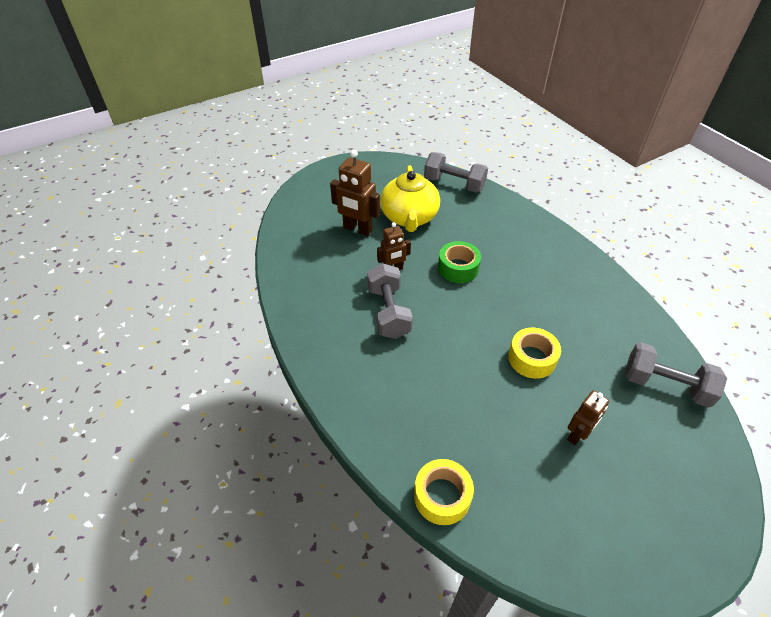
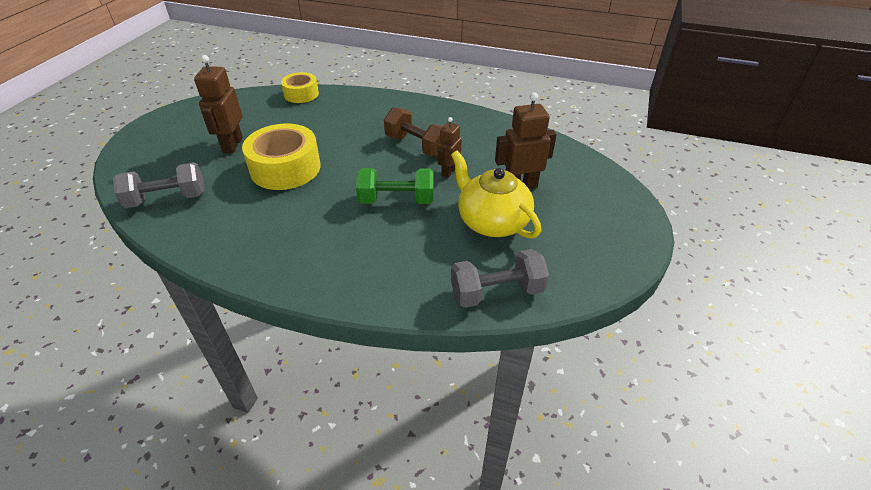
camera: 140 degrees right, 5 degrees down
grey dumbbell [367,263,413,339] -> brown dumbbell [384,107,443,157]
green tape [438,241,481,283] -> green dumbbell [356,168,433,204]
yellow tape [508,328,561,379] -> yellow tape [242,124,320,190], size x1.67
brown robot [567,390,609,445] -> brown robot [194,55,243,153], size x1.60

